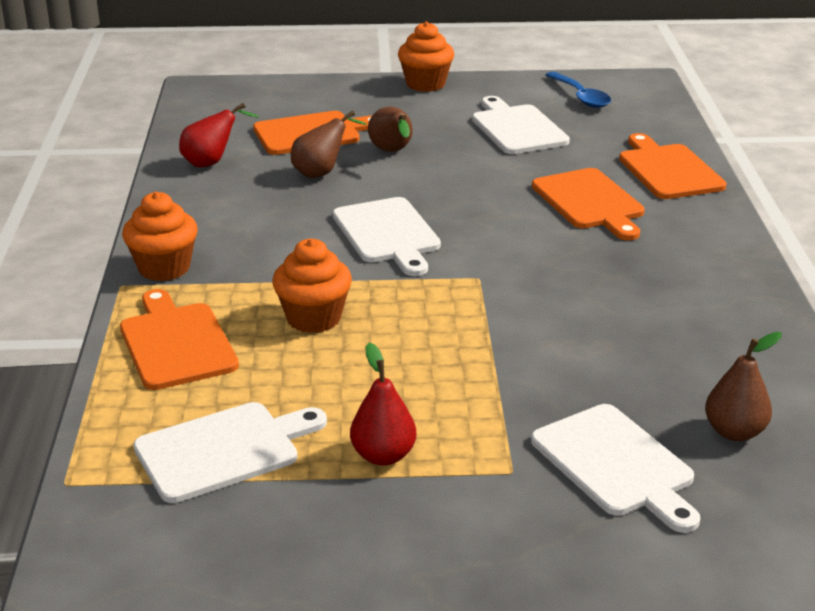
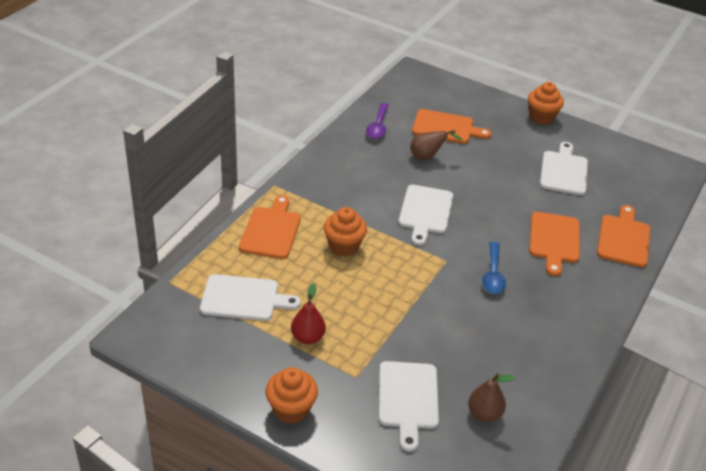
camera: 30 degrees right, 10 degrees up
orange cupcake [122,191,198,281] -> orange cupcake moved to [266,367,318,424]
red pear [179,103,259,167] -> purple spoon [366,103,389,139]
brown pear [368,107,413,152] -> none
blue spoon [545,72,611,108] -> blue spoon moved to [482,242,506,294]

